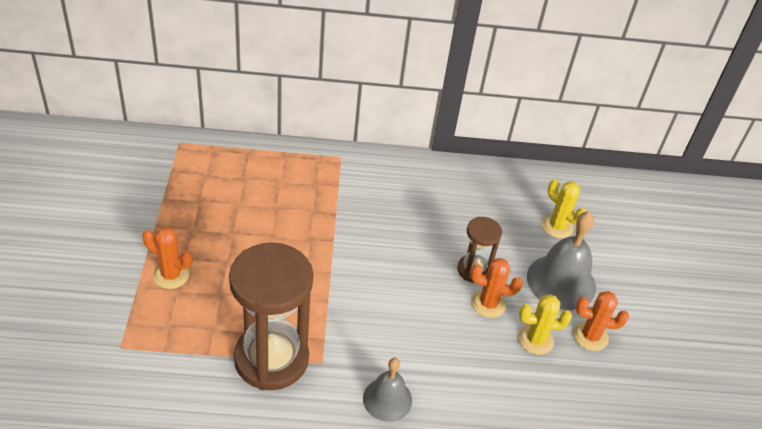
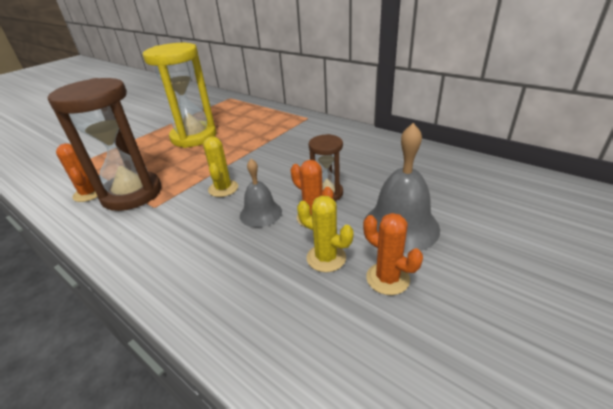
camera: 45 degrees right, 10 degrees down
orange cactus [142,227,192,289] -> orange cactus moved to [56,143,98,202]
grey bell [363,358,412,422] -> grey bell moved to [240,159,282,227]
yellow cactus [542,179,586,238] -> yellow cactus moved to [203,136,238,197]
none -> yellow hourglass [143,43,217,148]

